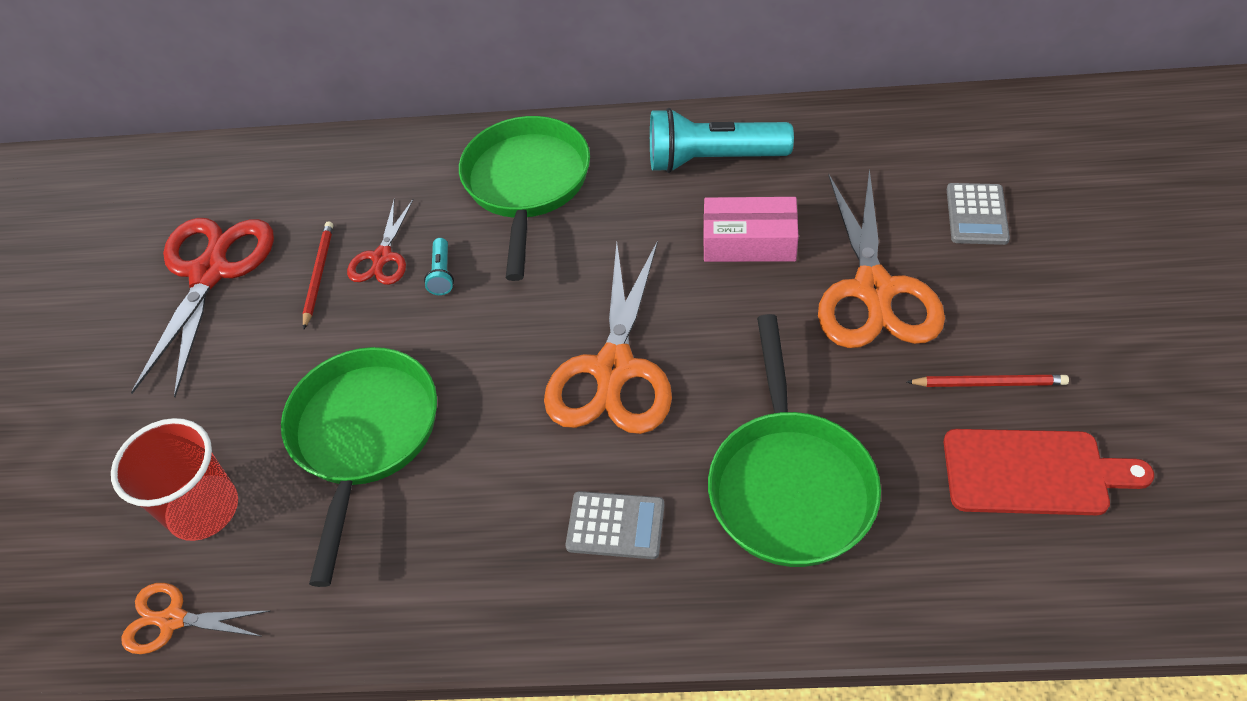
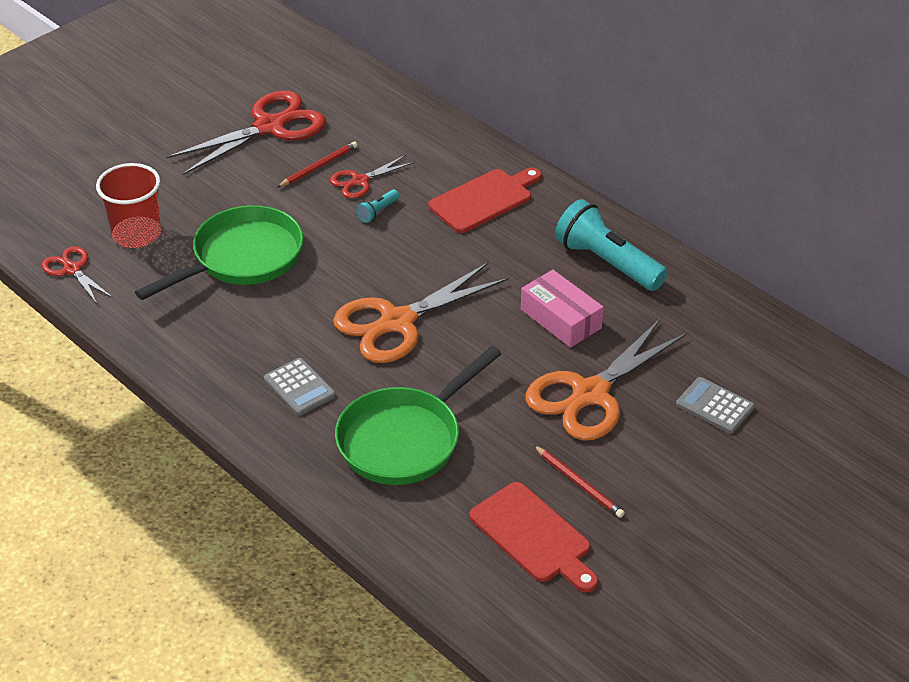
camera: 40 degrees right, 10 degrees down
orange scissors [121,583,270,654] -> red scissors [41,246,113,303]
green pan [459,116,590,281] -> red cutting board [429,167,542,233]
grey calculator [947,183,1010,245] -> grey calculator turned 75 degrees clockwise [676,377,755,433]

